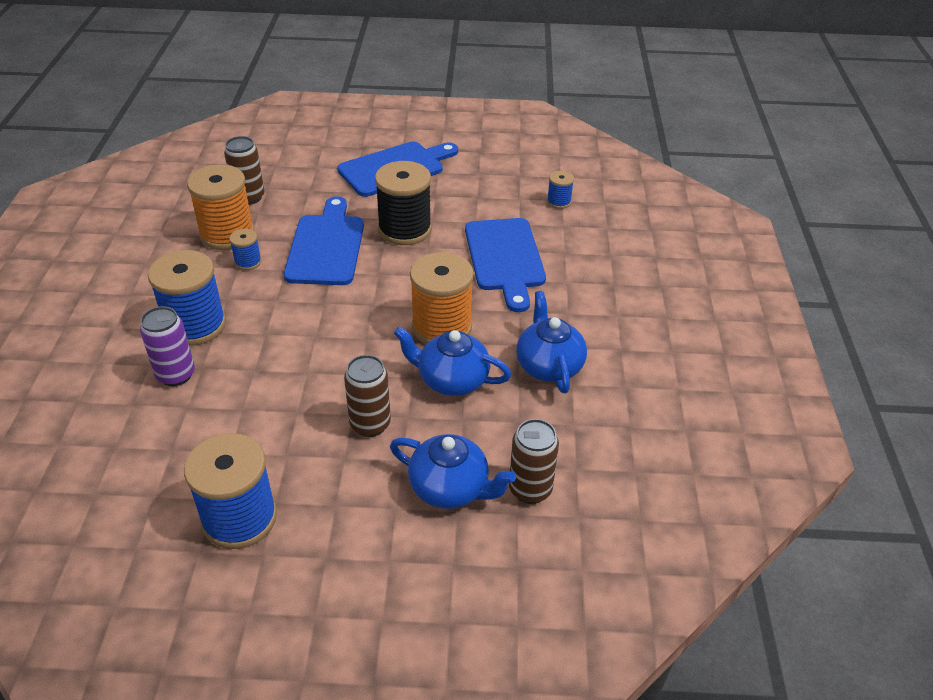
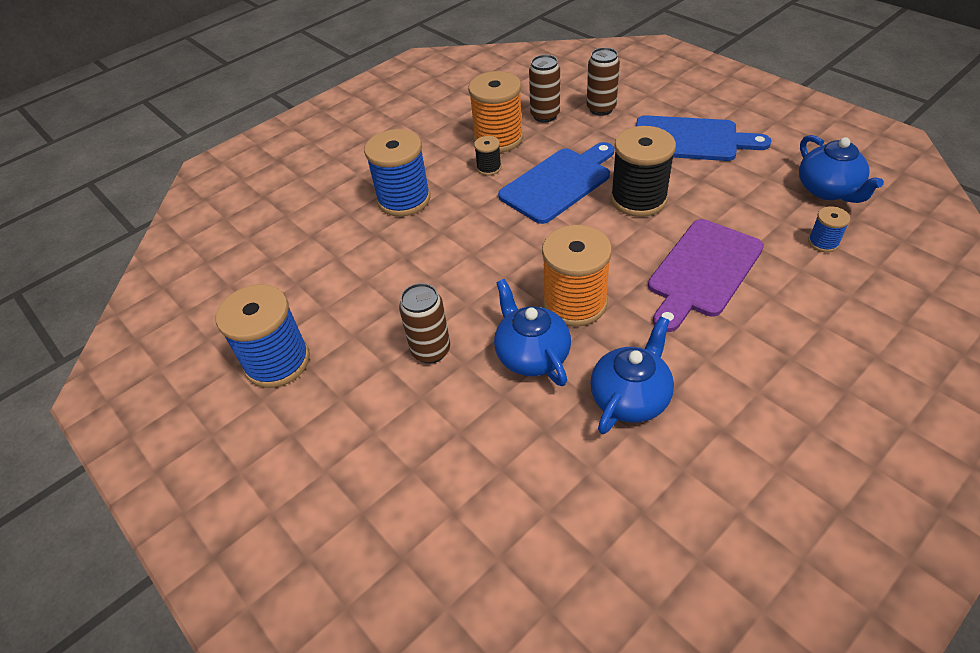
camera: 50 degrees right, 5 degrees up
purple can [140,306,195,386] -> none
blue spool [229,229,262,270] -> black spool [474,136,501,176]
blue teapot [390,434,516,509] -> blue teapot moved to [799,135,884,203]
blue cutting board [465,218,546,312] -> purple cutting board [648,219,764,332]
brown can [509,419,559,504] -> brown can moved to [587,47,620,116]

